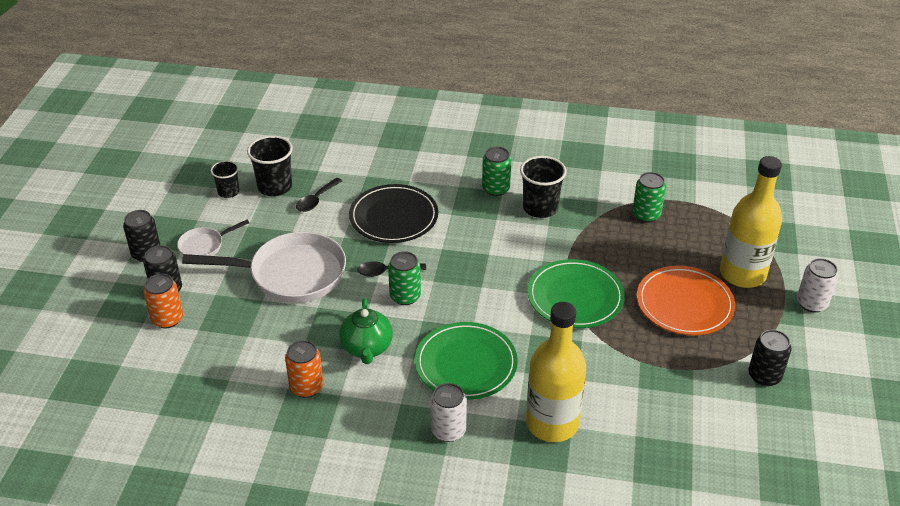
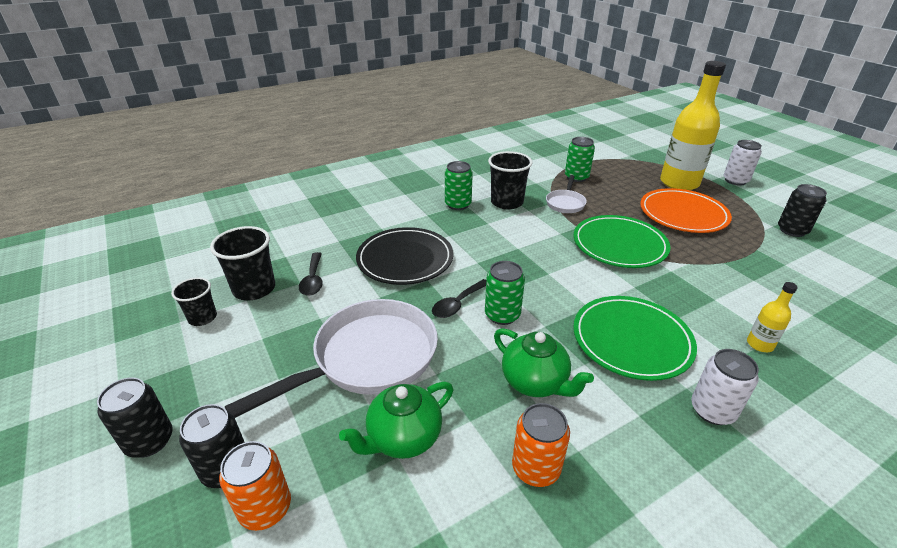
camera: 40 degrees left, 5 degrees down
white pan [177,220,249,256] -> white pan moved to [546,175,587,213]
yellow bottle [526,302,586,442] -> yellow bottle [747,282,798,352], size x0.43
none -> green teapot [339,382,453,459]

